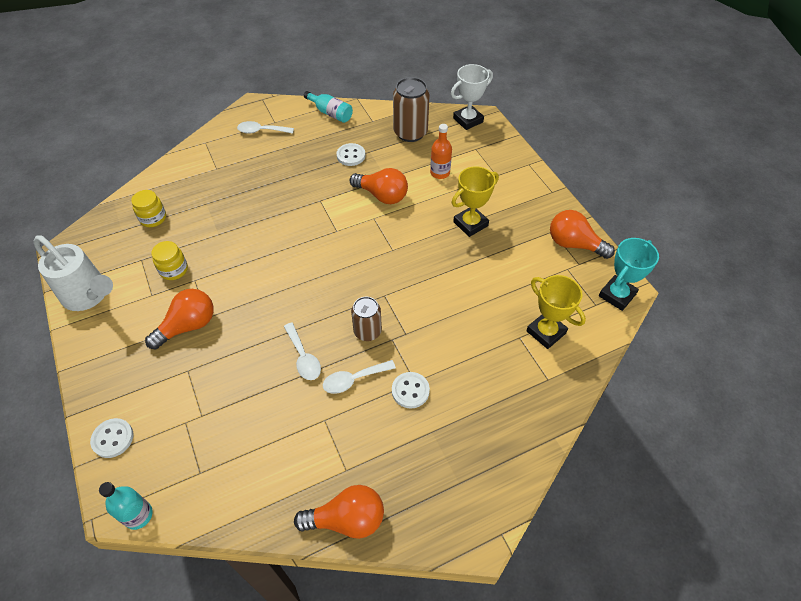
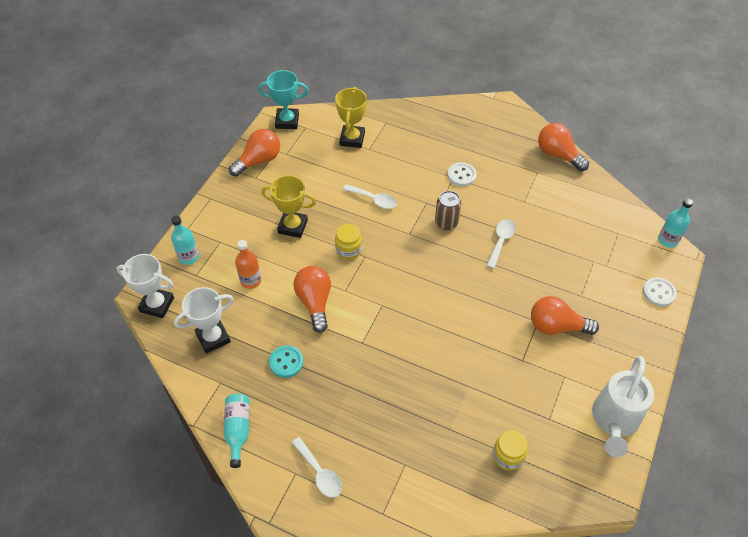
camera: 130 degrees left, 0 degrees up
white watering can [34,236,113,311] -> white watering can turned 150 degrees counterclockwise [592,356,654,457]
yellow jar [151,241,188,280] -> yellow jar moved to [335,224,362,260]
white spoon [323,360,396,394] -> white spoon moved to [342,184,397,209]
white button [336,143,366,166] -> turquoise button [269,345,304,378]
brown can [393,77,430,142] -> white trophy [174,287,233,354]
orange light bulb [550,210,615,259] -> orange light bulb turned 120 degrees counterclockwise [229,129,280,177]
none -> turquoise bottle [171,216,199,265]

